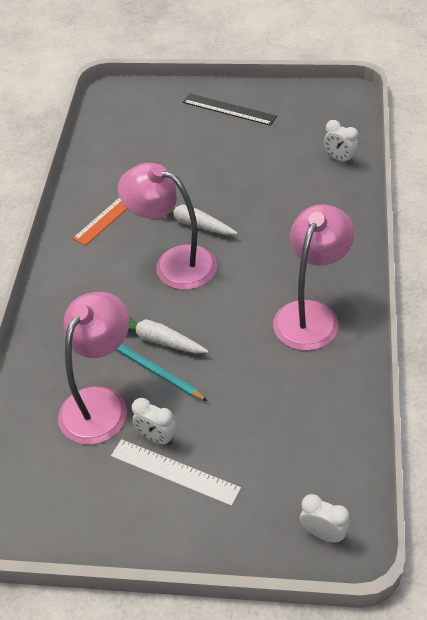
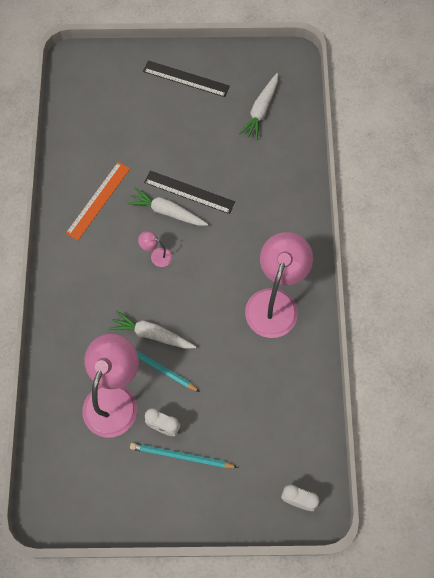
camera: 10 degrees left, 20 degrees up
white ruler [111,439,241,506] -> turquoise pencil [130,443,238,468]
pink lamp [118,163,217,290] -> pink lamp [138,231,172,267], size x0.42
white clock [324,120,359,164] -> none
none -> black ruler [144,171,235,214]
none -> white carrot [239,73,278,140]

